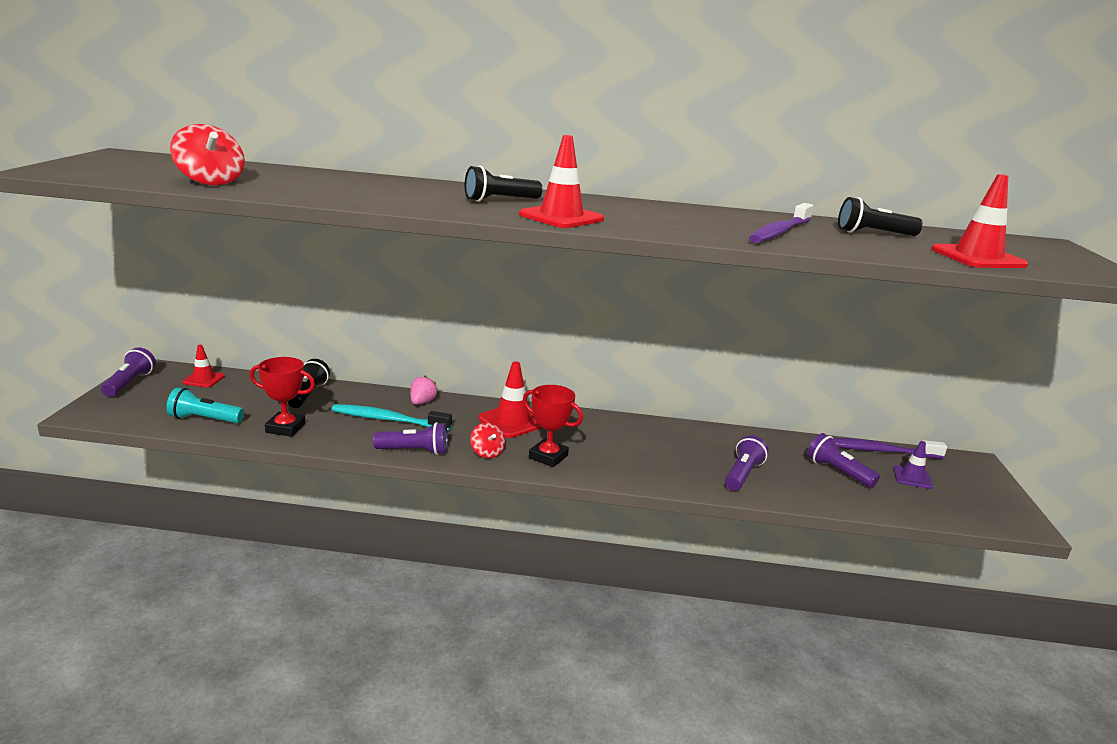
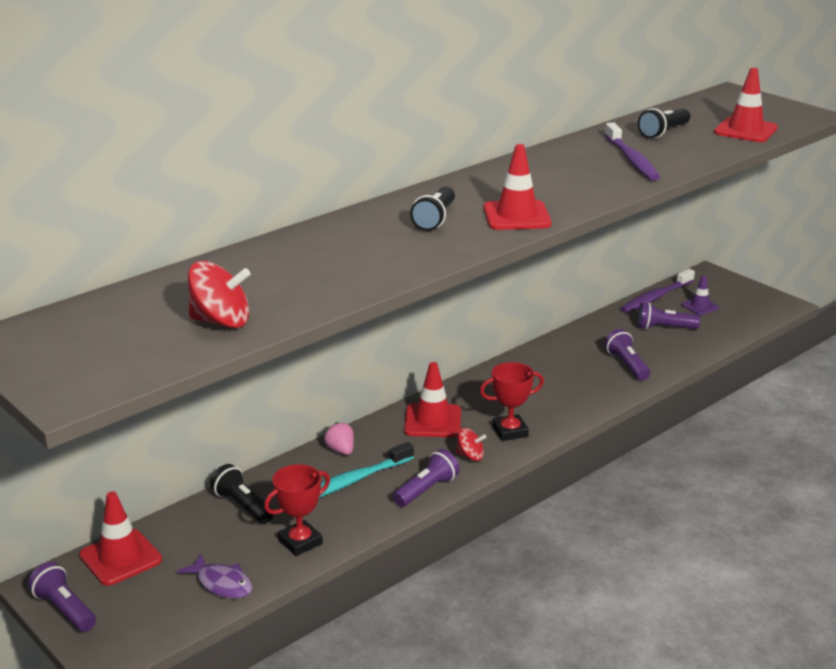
camera: 45 degrees left, 5 degrees up
turquoise flashlight [166,387,244,423] -> purple fish [177,553,252,599]
red traffic cone [182,345,225,387] -> red traffic cone [79,491,162,586], size x1.66

